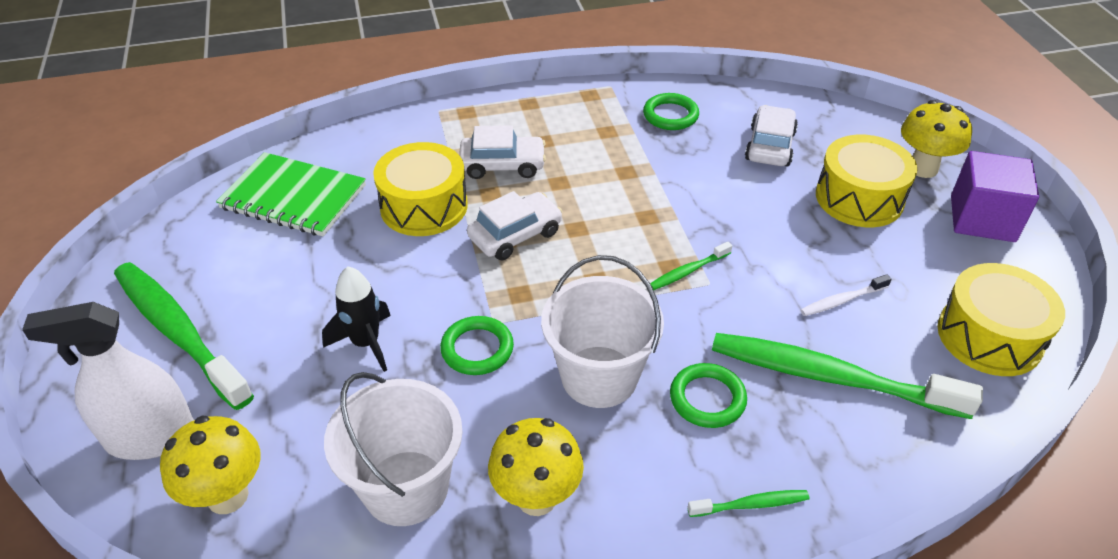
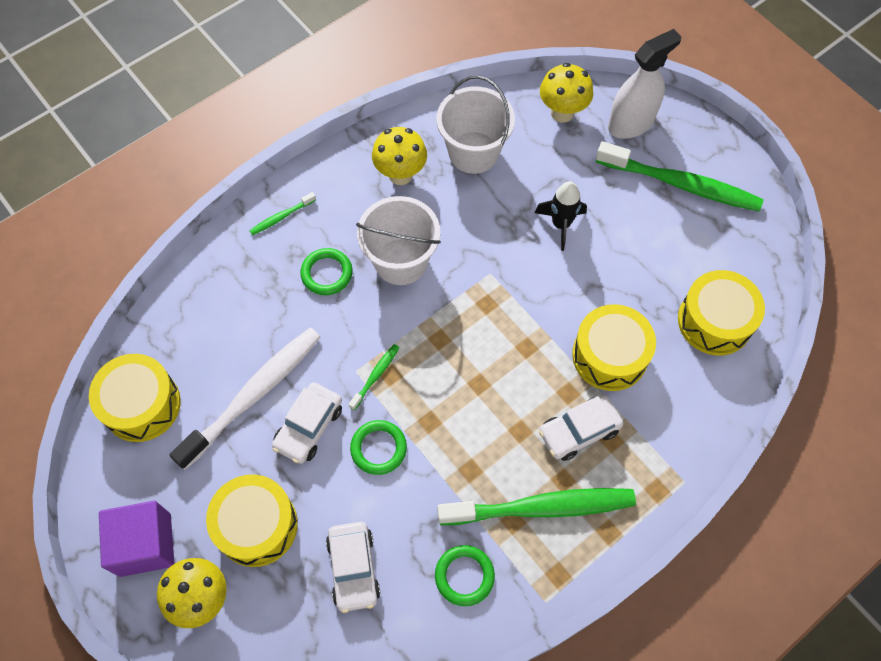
camera: 155 degrees right, 20 degrees up
green notebook [216,152,366,236] -> yellow drum [678,270,765,356]
green ring [440,316,514,375] -> green ring moved to [350,420,407,475]
white car [467,191,563,260] -> white car moved to [272,382,342,464]
green toothbrush [712,333,983,419] -> green toothbrush moved to [437,488,636,525]
white toothbrush [800,274,892,316] -> white toothbrush [169,327,321,470], size x2.32

